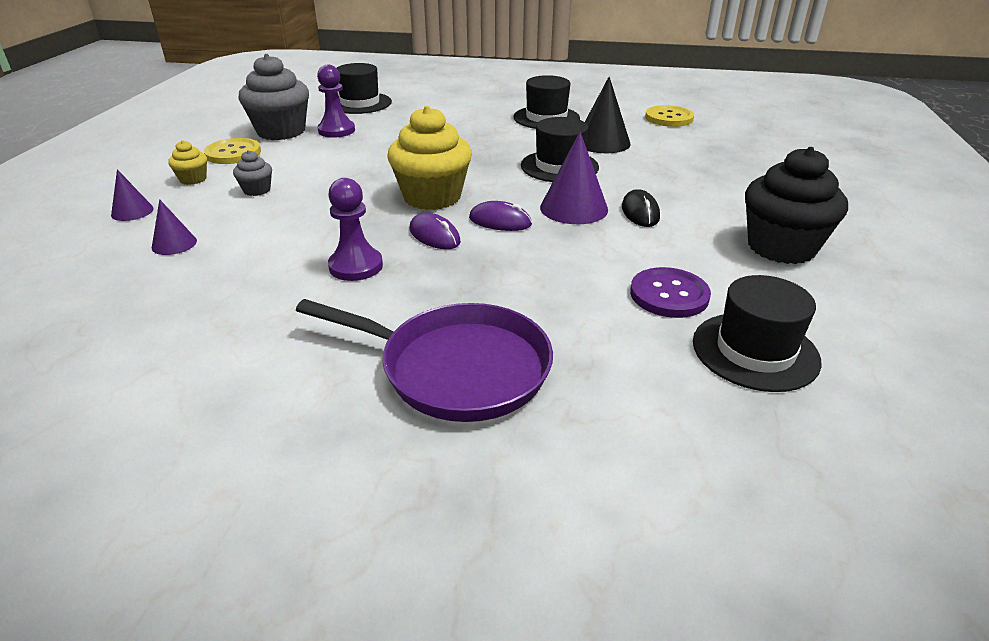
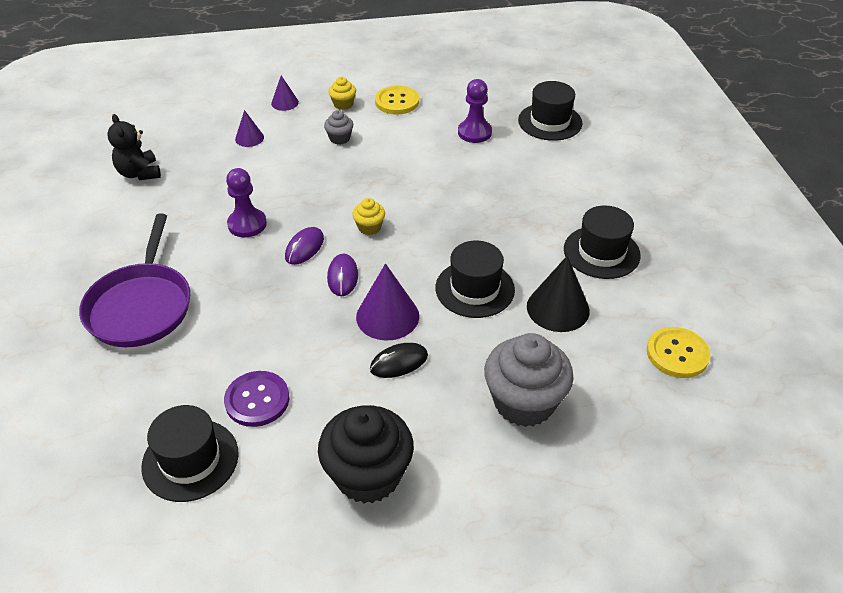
camera: 70 degrees right, 10 degrees up
grey cupcake [239,54,309,140] -> grey cupcake moved to [484,333,574,427]
yellow cupcake [387,106,472,210] -> yellow cupcake [352,198,385,235], size x0.47
none -> black teddy bear [107,114,161,180]

